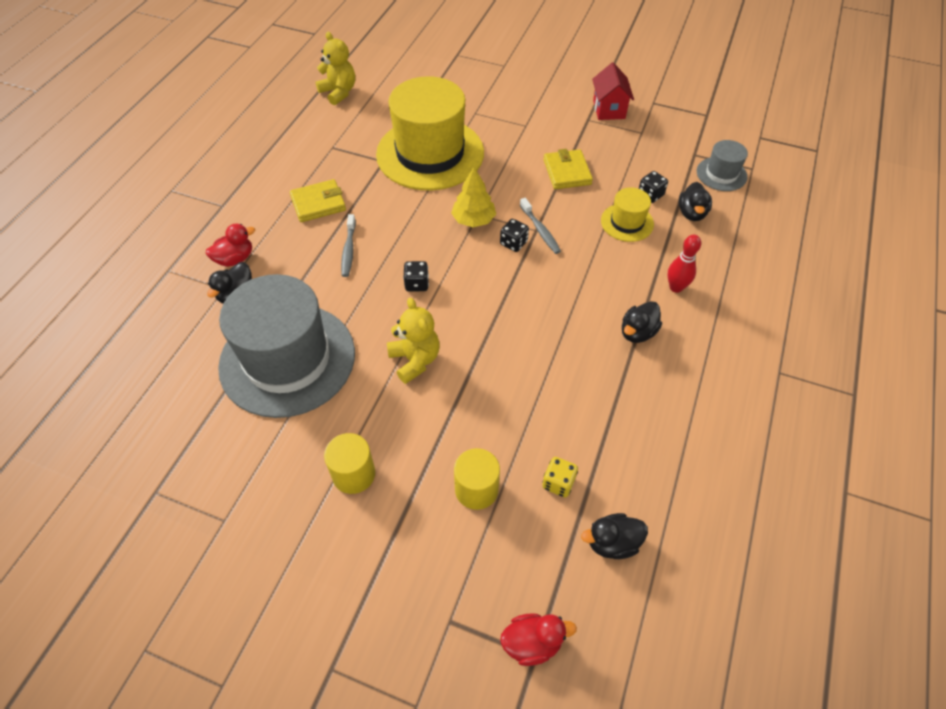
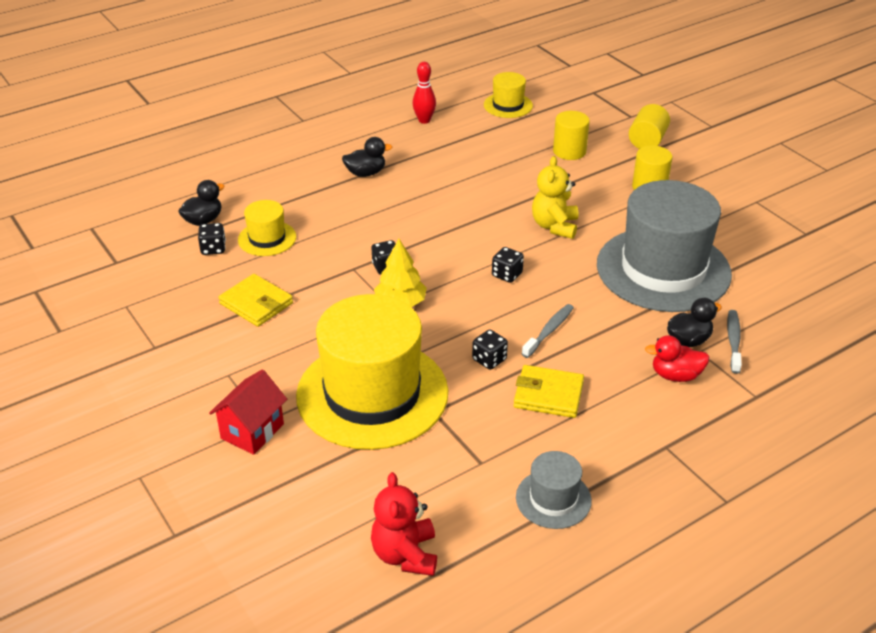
camera: 145 degrees left, 15 degrees down
yellow teddy bear [316,32,355,105] -> red teddy bear [371,472,437,576]
red duck [500,613,577,666] -> none
grey toothbrush [520,198,561,254] -> grey toothbrush moved to [727,310,742,374]
yellow dice [542,457,578,497] -> none
yellow wallet [543,149,593,189] -> yellow wallet turned 75 degrees counterclockwise [219,274,293,327]
black duck [581,513,648,559] -> yellow hat [484,72,533,118]
red house [592,62,634,120] -> red house moved to [209,370,287,455]
red bowling pin [667,235,701,293] -> red bowling pin moved to [412,62,436,124]
grey hat [697,140,748,191] -> grey hat moved to [516,451,592,529]
none -> black dice [472,330,508,370]
none -> yellow cylinder [629,104,670,149]

